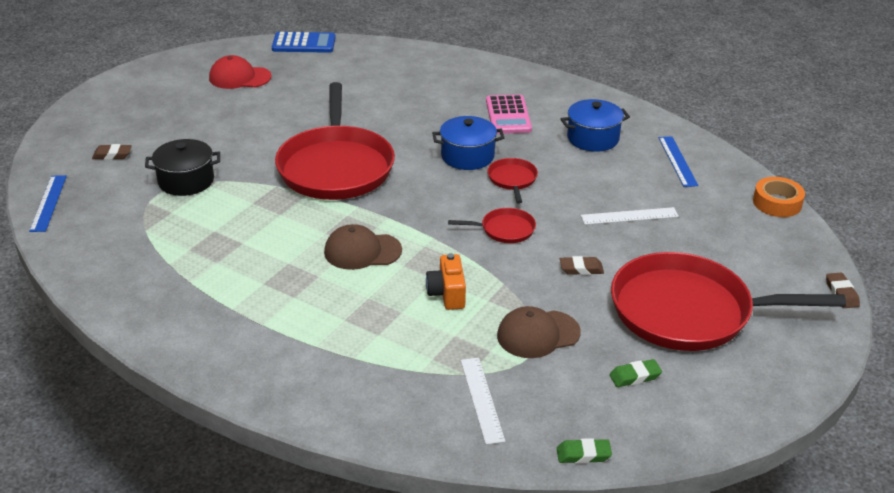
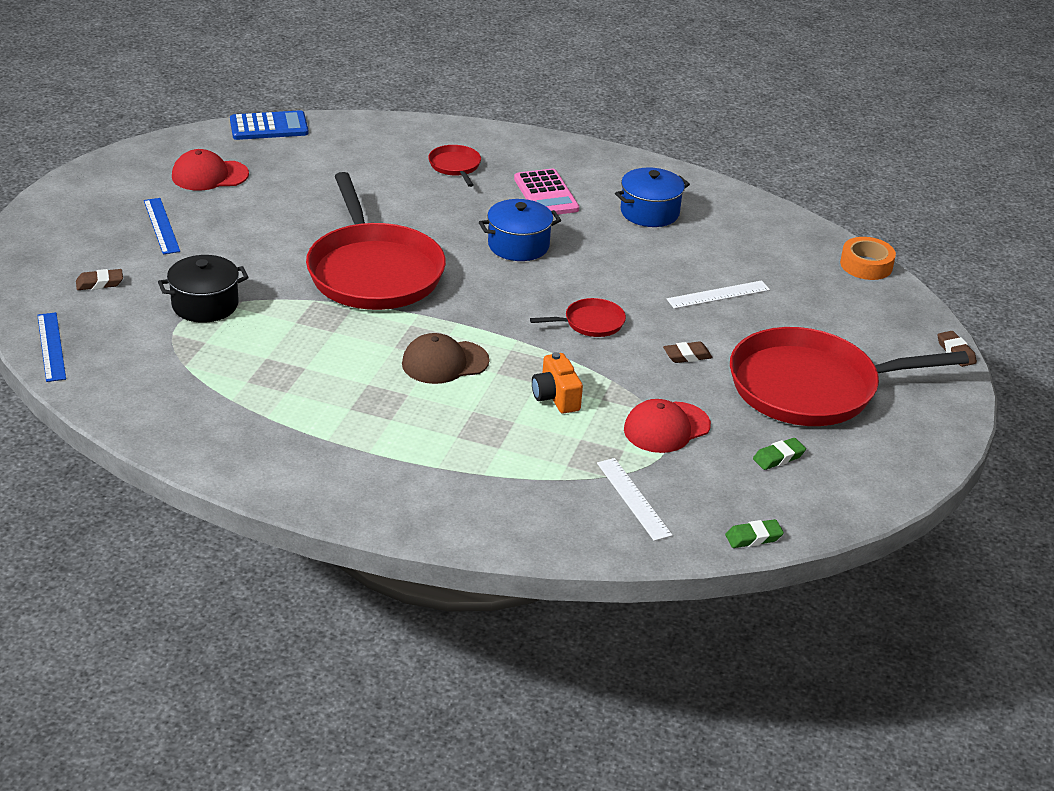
camera: 15 degrees left, 0 degrees up
red pan [487,158,538,204] -> red pan moved to [428,145,481,187]
brown cap [497,306,581,358] -> red cap [624,399,711,453]
blue ruler [658,136,698,187] -> blue ruler moved to [144,198,180,254]

